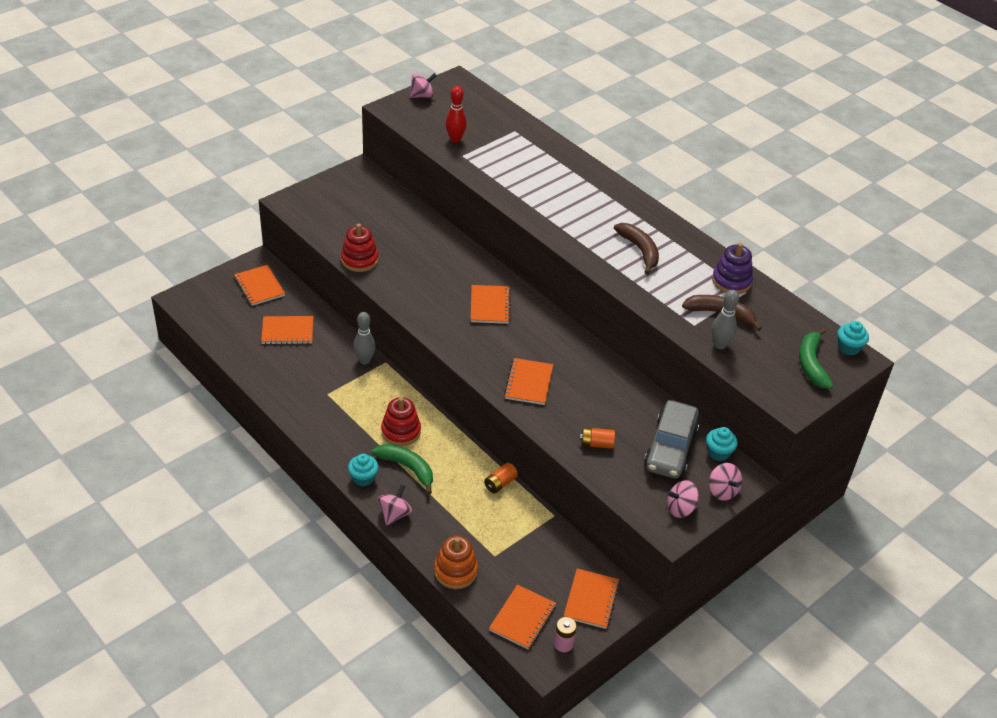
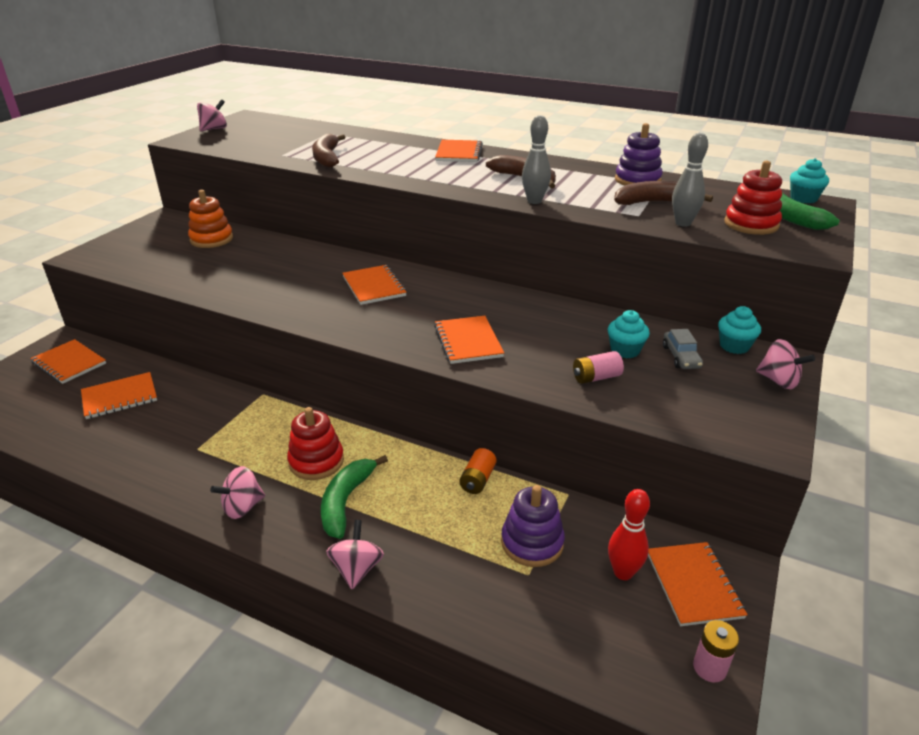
camera: 20 degrees left, 10 degrees down
red stacking toy [341,224,378,272] -> red stacking toy moved to [725,161,782,235]
turquoise cupcake [348,454,379,486] -> turquoise cupcake moved to [608,310,650,358]
grey bowling pin [353,312,376,364] -> grey bowling pin moved to [522,115,551,204]
green banana [372,444,433,494] -> green banana turned 90 degrees counterclockwise [321,455,388,539]
orange stacking toy [434,536,478,589] -> orange stacking toy moved to [188,190,233,248]
red bowling pin [446,86,467,143] -> red bowling pin moved to [608,489,650,580]
orange notebook [489,584,556,649] -> orange notebook moved to [435,140,483,162]
orange battery [580,428,615,449] -> pink battery [573,351,624,384]
grey car [644,400,700,478] -> grey car [663,329,703,369], size x0.47
pink spinning top [667,480,699,518] -> pink spinning top moved to [210,466,265,519]
none -> brown banana [312,134,345,168]
none -> purple stacking toy [501,485,565,567]

